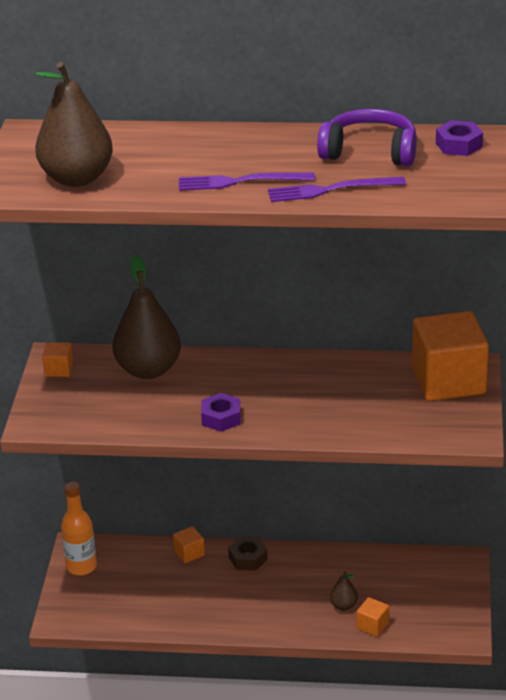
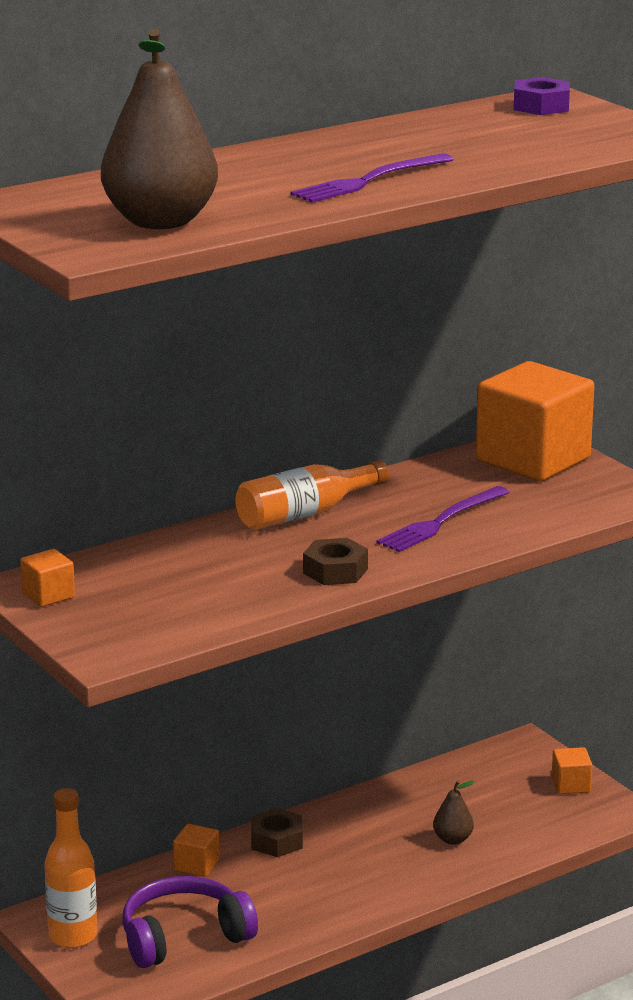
camera: 40 degrees left, 10 degrees down
brown pear [112,255,181,379] -> none
purple nut [201,393,241,432] -> brown nut [303,538,368,585]
purple fork [268,177,406,202] -> purple fork moved to [377,486,510,552]
purple headphones [317,109,417,166] -> purple headphones moved to [122,876,258,968]
orange cube [357,597,389,637] -> orange cube moved to [552,747,592,794]
none -> orange bottle [235,460,389,530]

